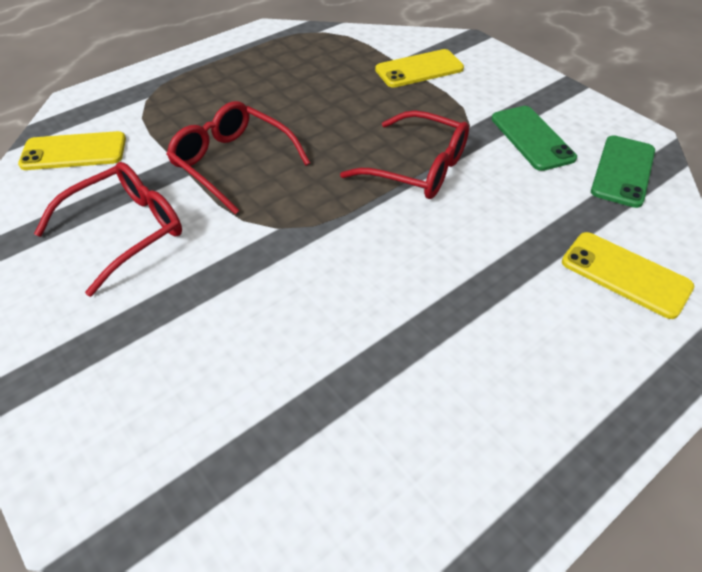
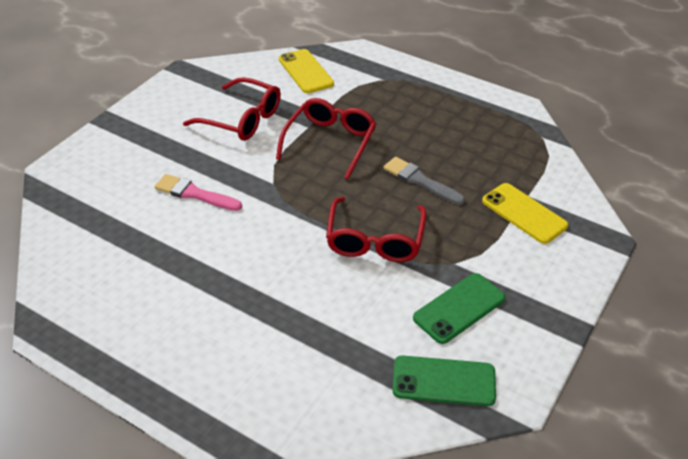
camera: 70 degrees right, 5 degrees down
yellow phone [562,232,694,319] -> none
none -> pink brush [155,174,242,211]
none -> grey brush [383,157,465,205]

